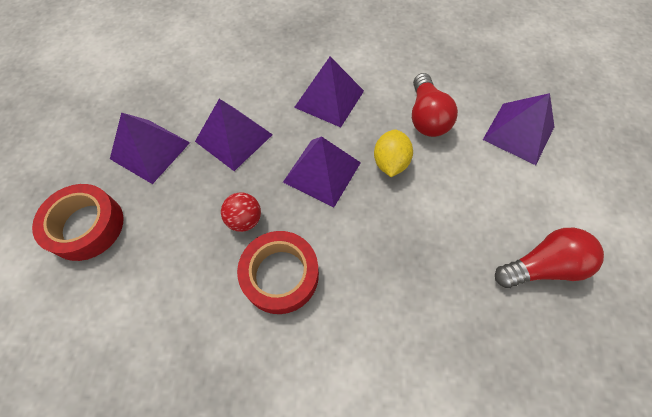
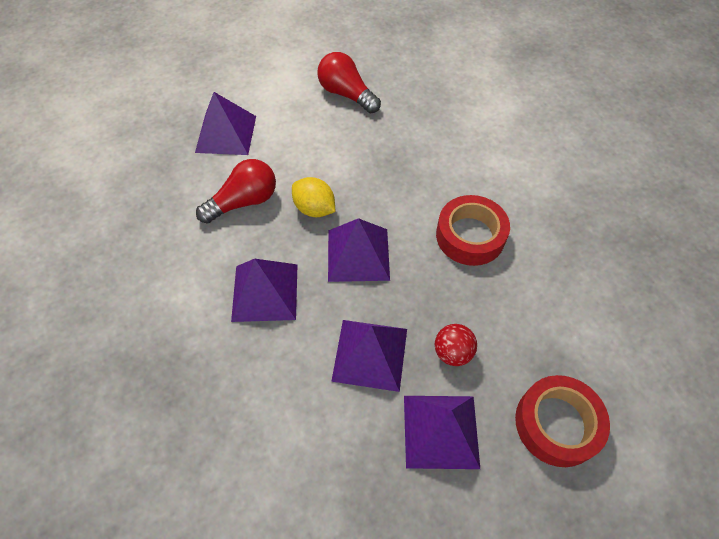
camera: 120 degrees left, 5 degrees down
red ball [221,193,261,232] -> red ball moved to [435,324,477,366]
yellow lemon [374,130,413,177] -> yellow lemon turned 60 degrees clockwise [292,177,335,217]

